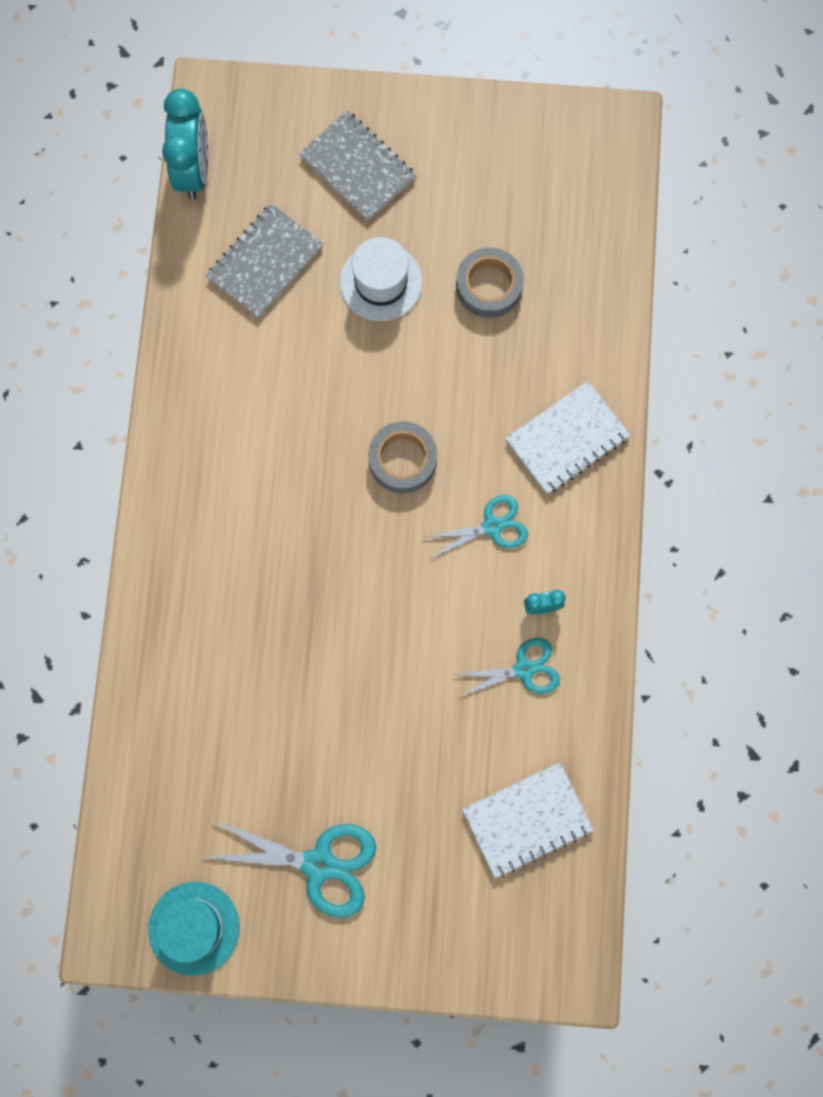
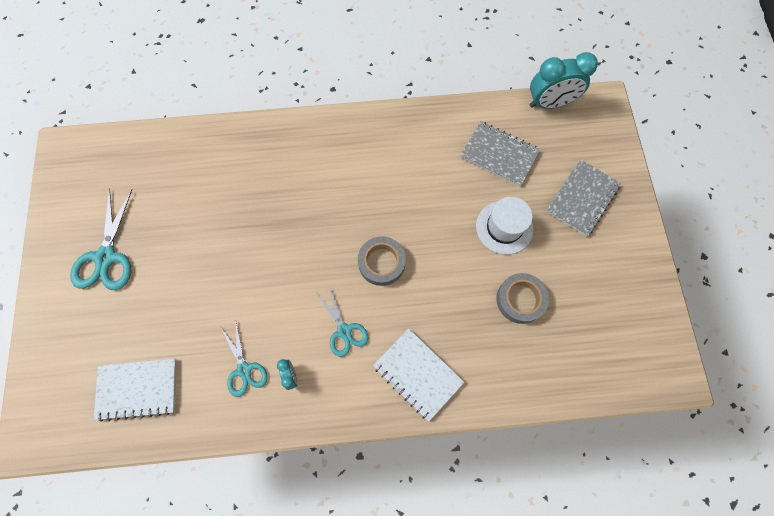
camera: 80 degrees right, 5 degrees down
turquoise hat [148,882,240,976] -> none
white notebook [462,762,593,878] -> white notebook turned 60 degrees counterclockwise [94,358,177,422]

